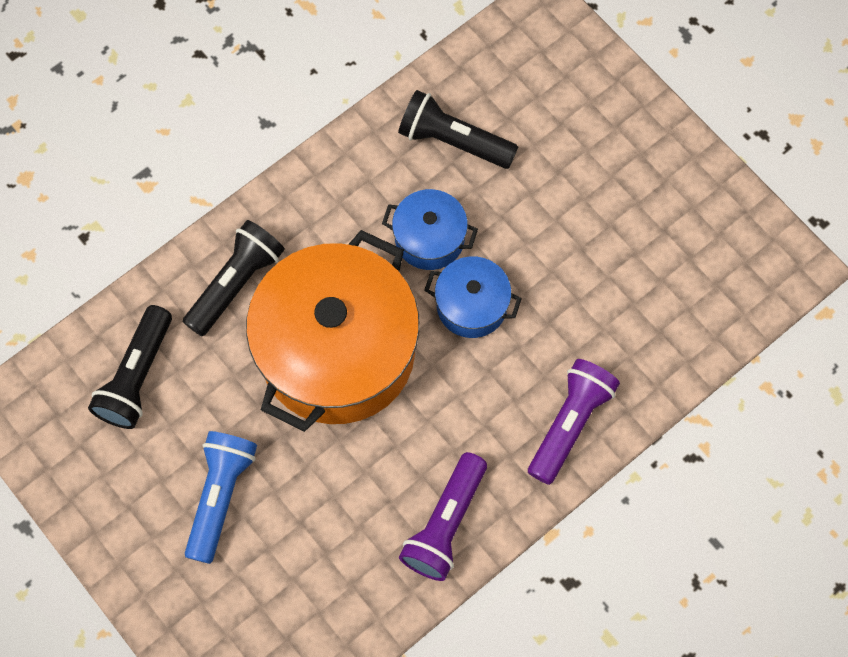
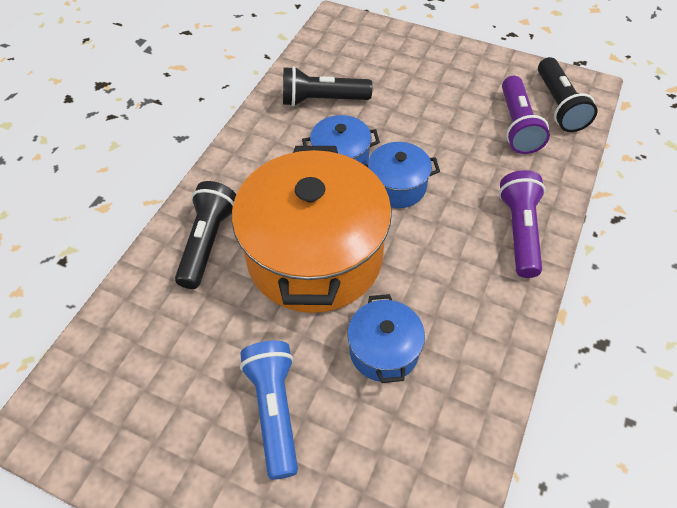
camera: 25 degrees left, 15 degrees down
black flashlight [88,305,172,429] -> black flashlight moved to [538,57,597,132]
purple flashlight [399,452,487,581] -> purple flashlight moved to [502,76,550,154]
none -> blue pot [348,294,425,383]

